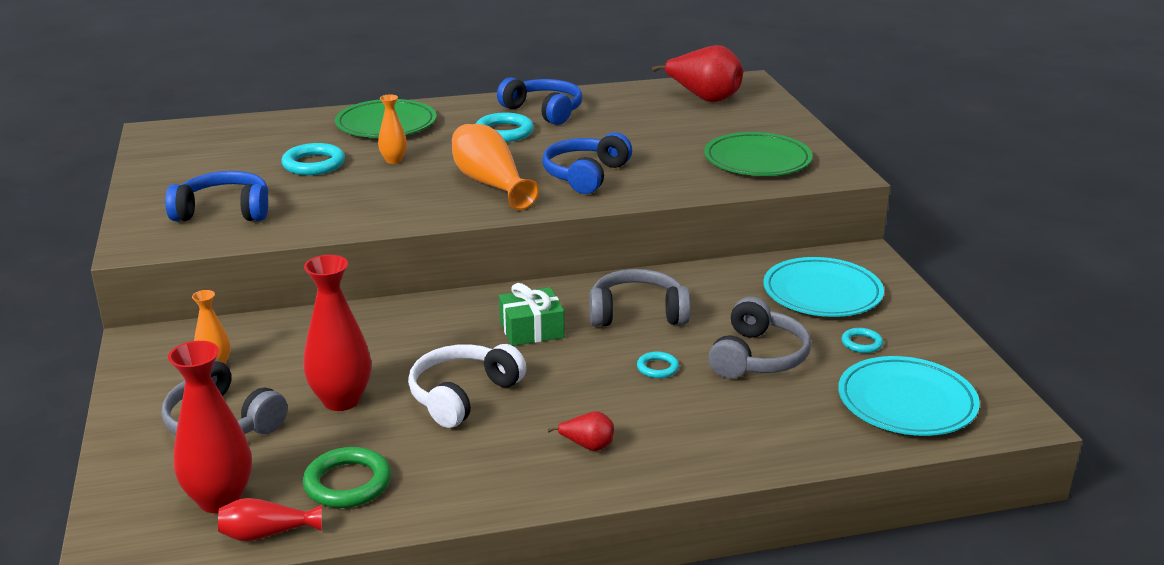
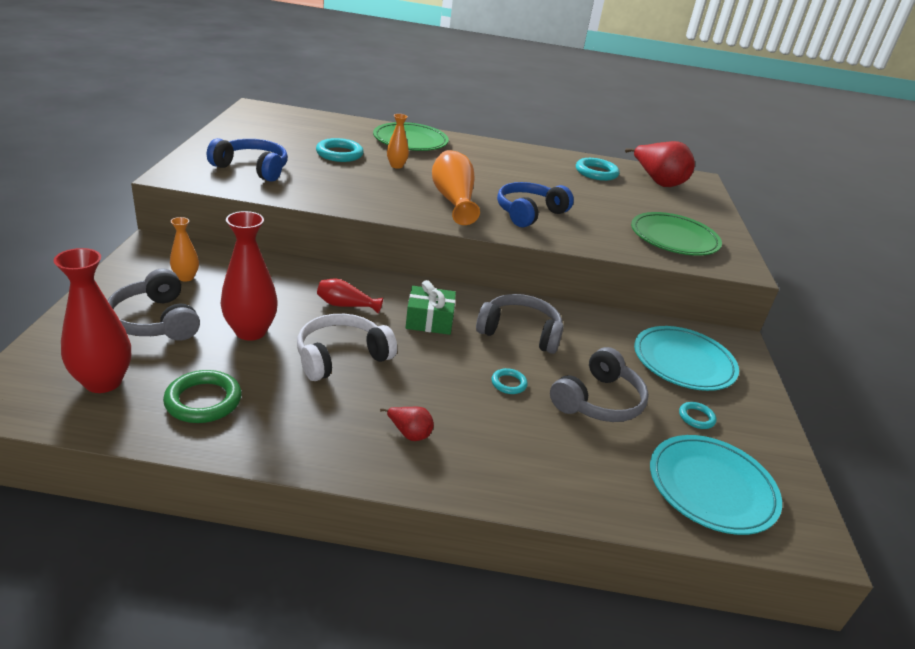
camera: 15 degrees right, 5 degrees up
red vase [218,498,322,541] -> red vase moved to [317,278,383,314]
turquoise ring [476,113,534,142] -> turquoise ring moved to [576,158,619,181]
blue headphones [497,77,582,125] -> none

